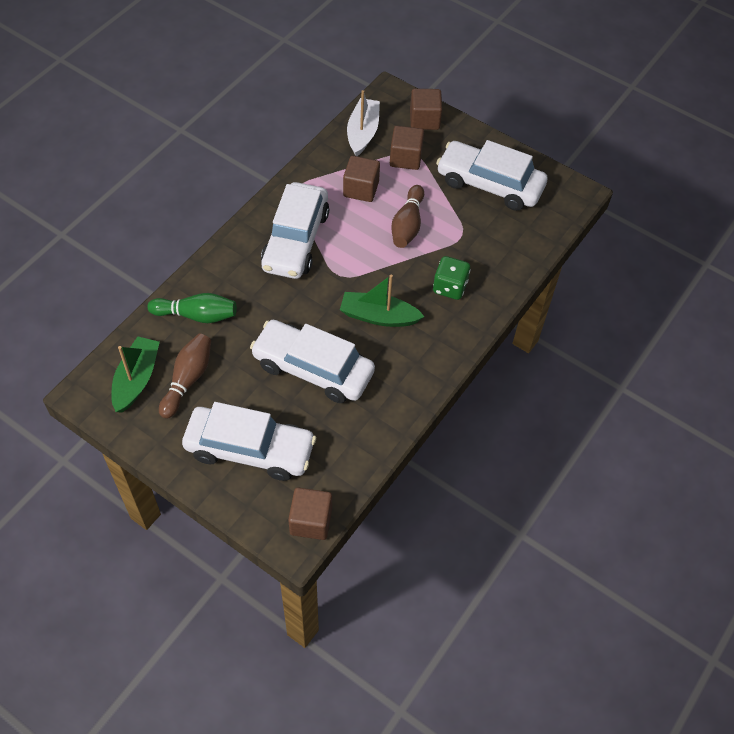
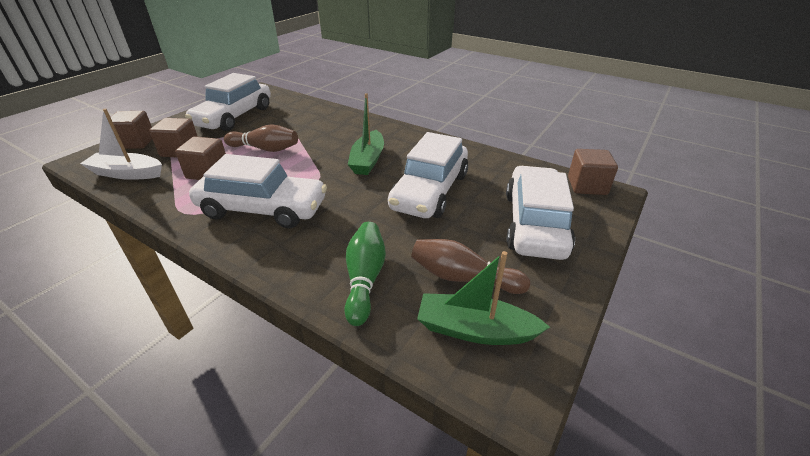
camera: 90 degrees left, 20 degrees down
green dice [433,256,470,300] -> none

